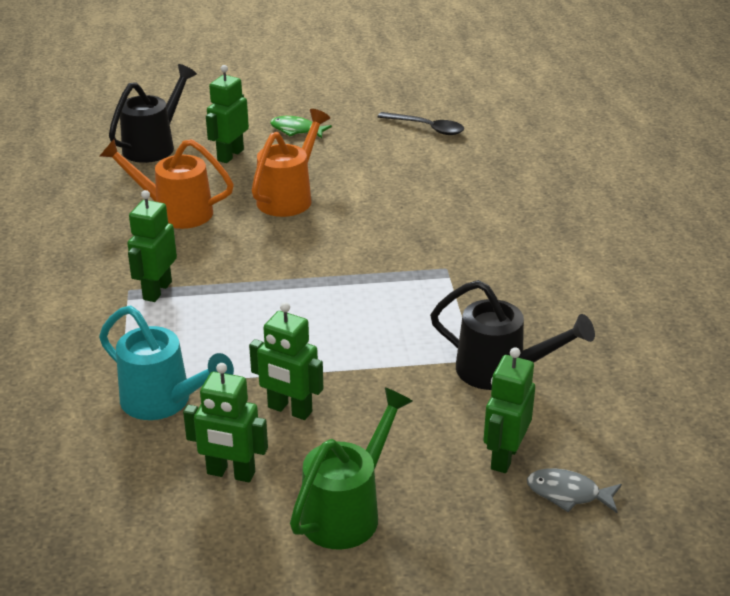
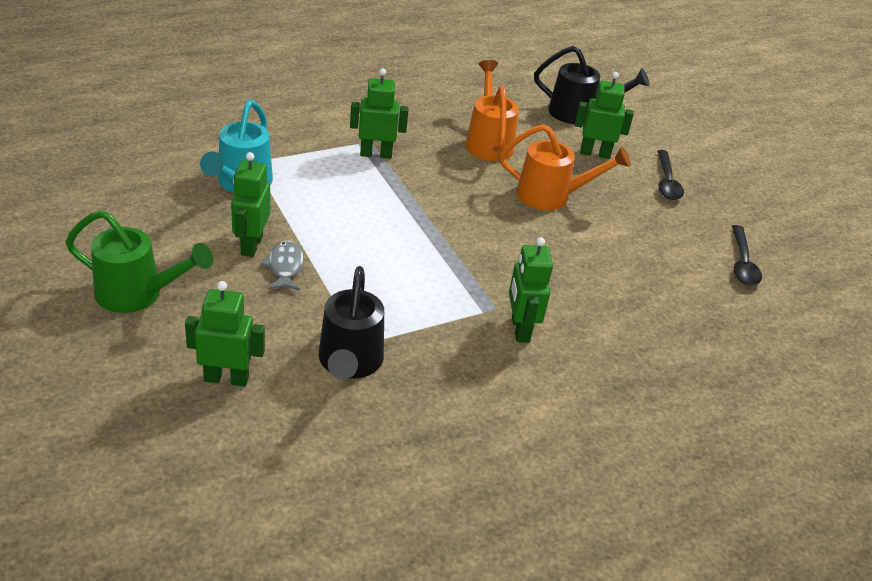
camera: 65 degrees right, 5 degrees up
green robot [183,363,268,482] -> green robot moved to [509,237,553,342]
green fish [270,116,332,138] -> black spoon [657,150,684,200]
grey fish [527,468,622,513] -> grey fish moved to [260,241,304,291]

